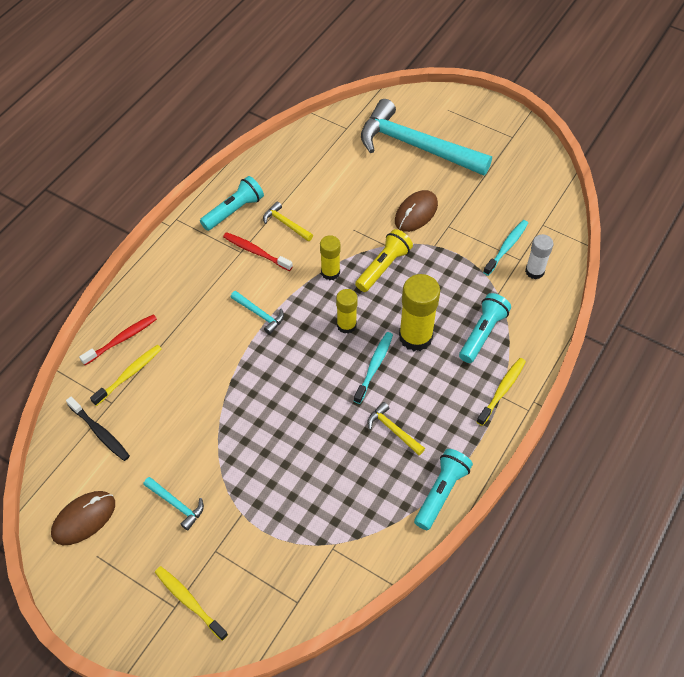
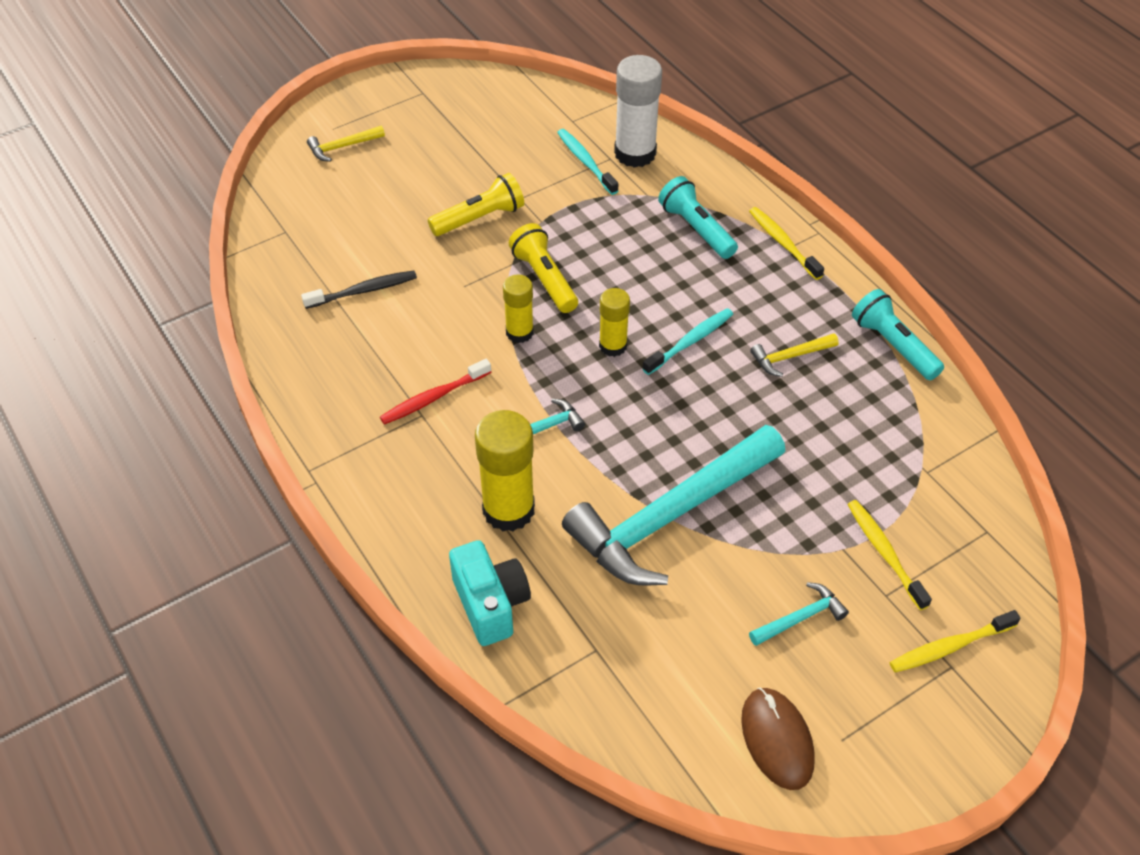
camera: 65 degrees left, 5 degrees down
black toothbrush [66,397,130,461] -> black toothbrush moved to [301,271,417,309]
red toothbrush [79,314,157,365] -> turquoise camera [449,540,531,646]
yellow toothbrush [90,345,162,406] -> yellow toothbrush moved to [847,500,932,610]
turquoise flashlight [200,176,264,231] -> none
yellow hammer [263,201,313,241] -> yellow hammer moved to [307,126,385,162]
turquoise toothbrush [354,332,393,404] -> turquoise toothbrush turned 90 degrees clockwise [642,308,733,375]
turquoise hammer [361,99,492,176] -> turquoise hammer moved to [562,425,785,585]
brown mouse [395,190,438,232] -> yellow flashlight [428,173,524,236]
yellow glue stick [399,274,440,351] -> yellow glue stick moved to [475,410,535,531]
white glue stick [525,234,553,279] -> white glue stick [614,55,662,168], size x1.68

